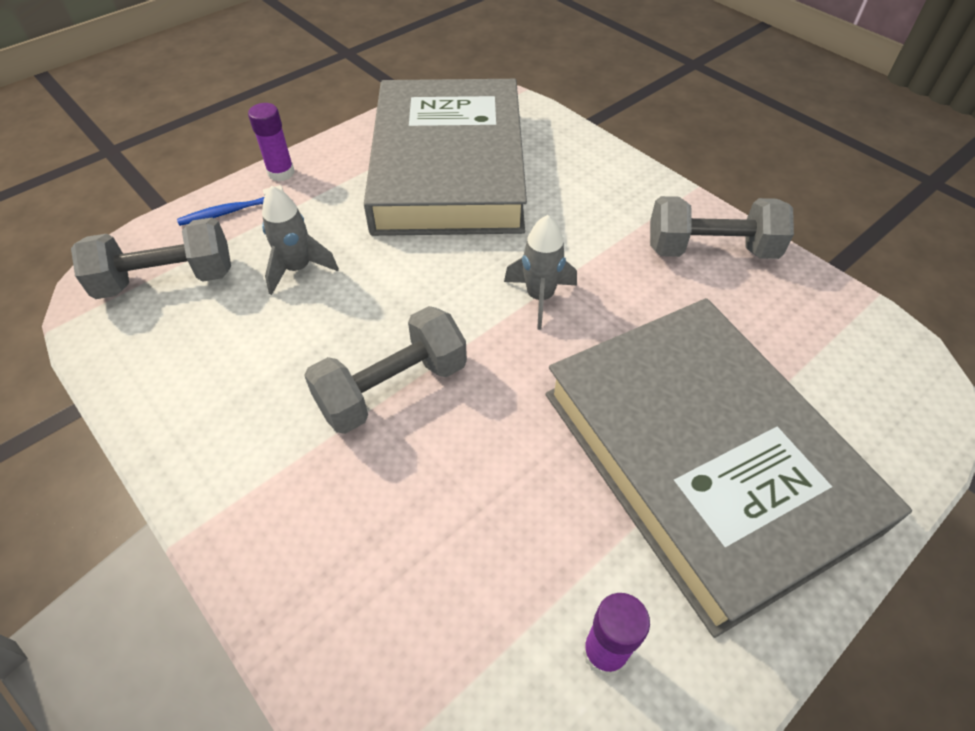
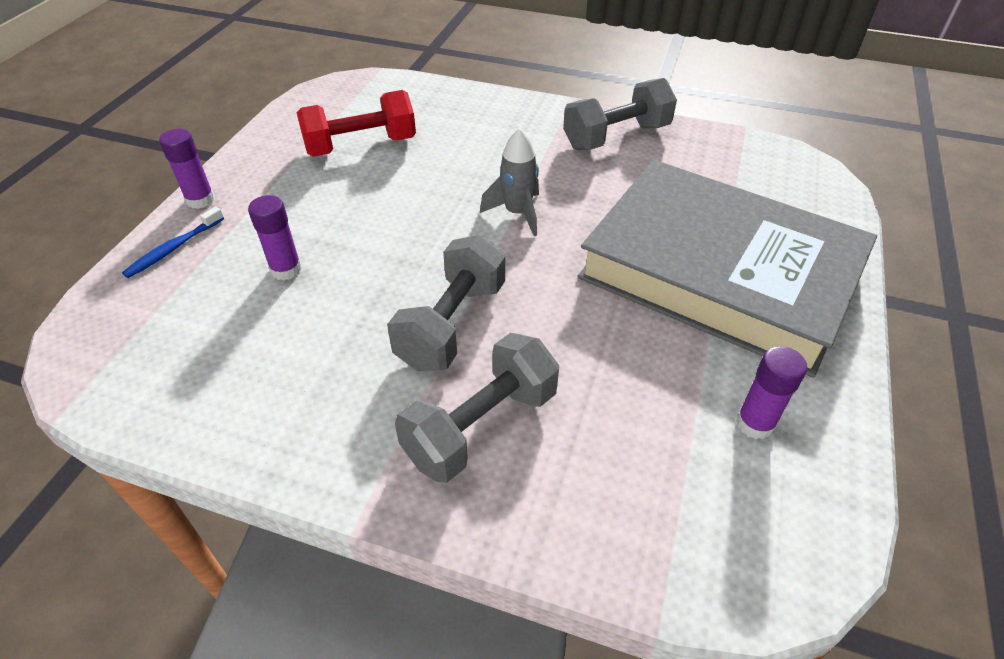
camera: 30 degrees left, 5 degrees down
grey dumbbell [71,217,231,299] -> grey dumbbell moved to [395,333,559,483]
grey rocket [262,186,339,295] -> purple glue stick [248,195,302,281]
grey book [364,79,527,236] -> red dumbbell [297,90,416,157]

